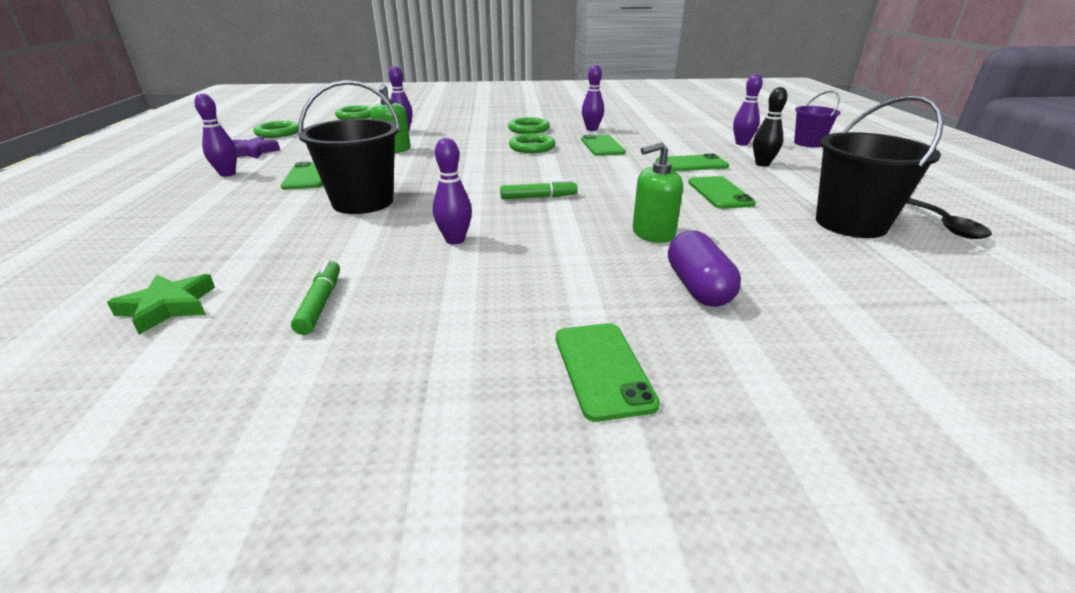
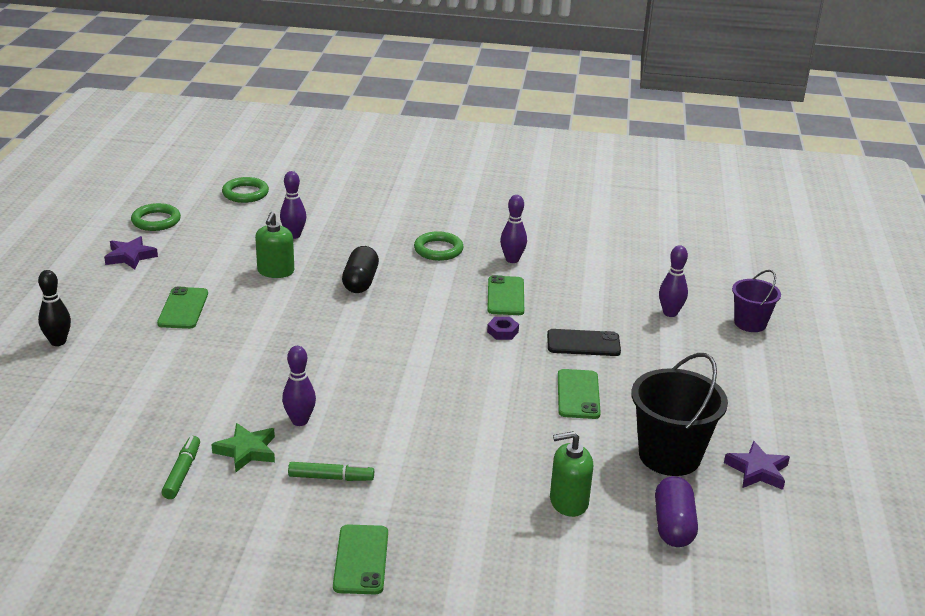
camera: 10 degrees right, 0 degrees up
green star [107,274,215,335] -> green star moved to [211,423,275,472]
purple bowling pin [194,93,237,177] -> none
black bucket [298,80,401,214] -> none
green marker [500,180,578,199] -> green marker moved to [288,462,374,481]
green ring [509,134,555,153] -> none
green soap dispenser [633,142,683,243] -> green soap dispenser moved to [550,431,593,517]
green phone [656,154,729,171] -> black phone [547,329,621,356]
purple capsule [668,230,741,307] -> purple capsule moved to [655,476,698,547]
black bowling pin [753,87,788,167] -> black bowling pin moved to [38,270,71,346]
black spoon [906,198,992,239] -> purple star [724,441,790,490]
none -> black capsule [342,246,379,293]
none -> purple nut [487,317,519,340]

